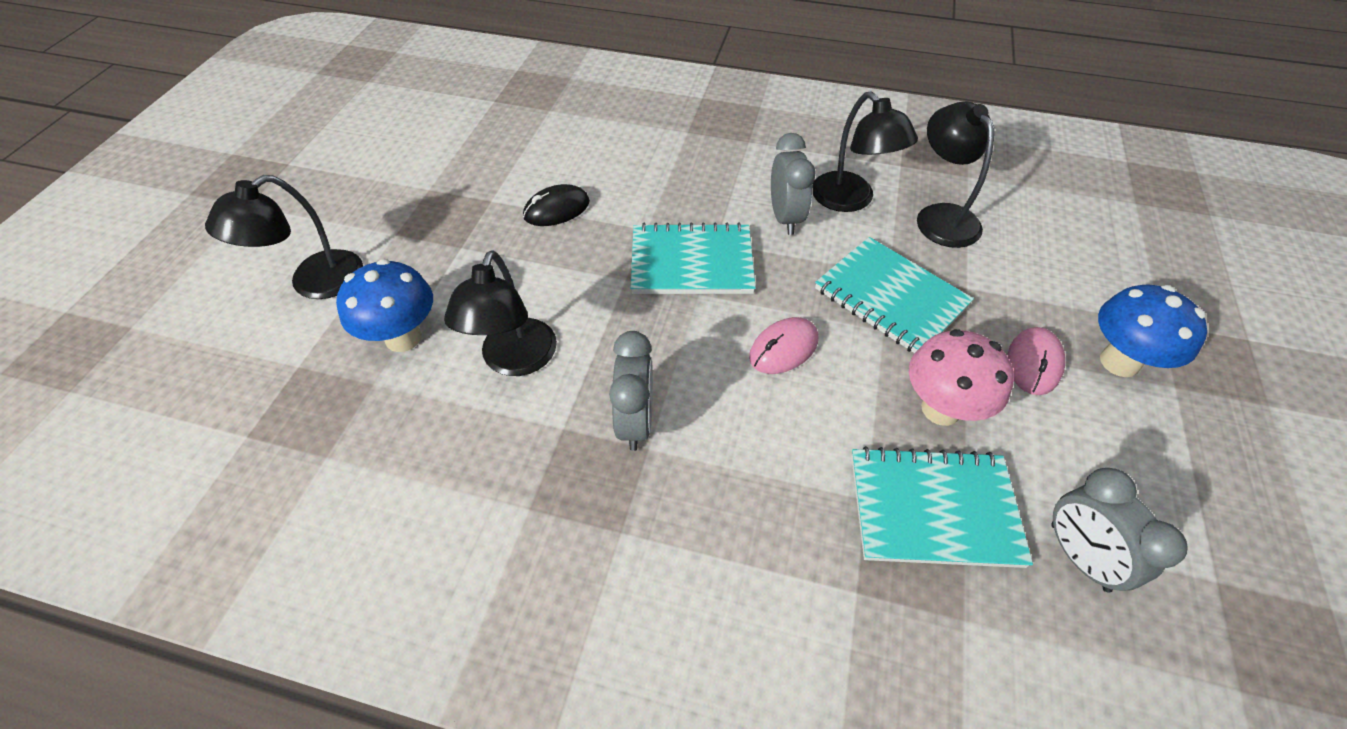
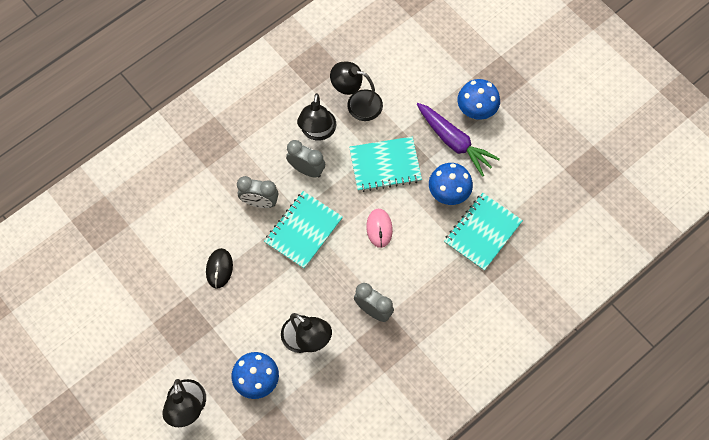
camera: 55 degrees left, 15 degrees up
black lamp [812,92,918,212] -> black lamp turned 90 degrees clockwise [297,93,336,141]
pink mushroom [909,329,1014,426] -> blue mushroom [429,163,473,205]
pink mouse [1008,327,1065,395] -> purple carrot [417,103,500,177]
grey clock [1051,468,1188,592] -> grey clock moved to [237,176,279,208]

